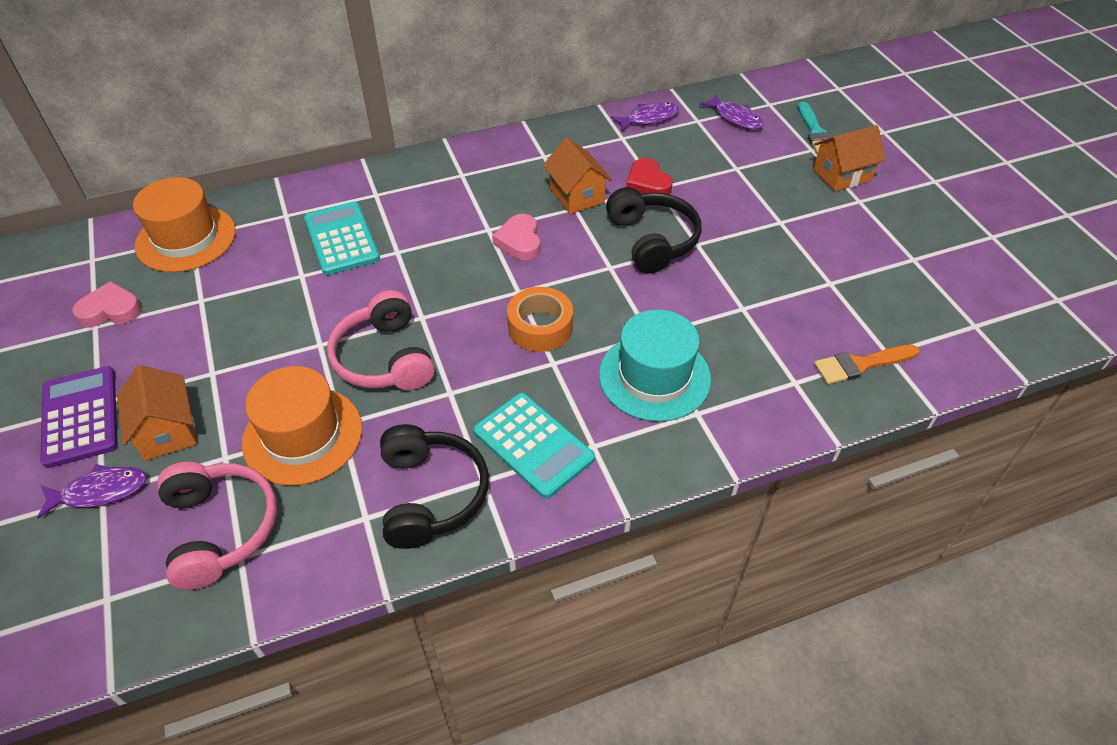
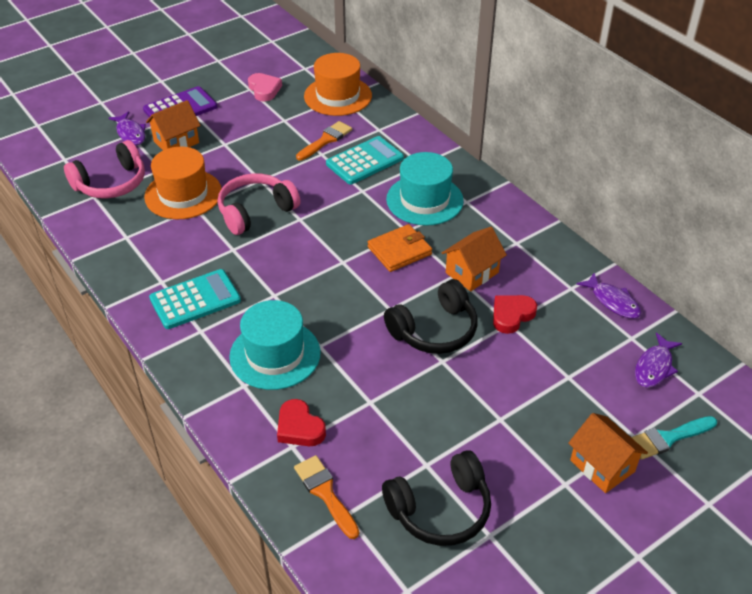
camera: 75 degrees right, 5 degrees down
black headphones [380,424,489,549] -> black headphones moved to [382,450,491,546]
turquoise calculator [473,393,595,499] -> turquoise calculator turned 150 degrees counterclockwise [149,269,241,329]
pink heart [492,214,540,261] -> orange wallet [368,224,432,272]
orange tape [507,287,573,352] -> none
none -> red heart [277,399,326,446]
none -> orange brush [296,121,352,160]
none -> turquoise hat [386,152,464,226]

